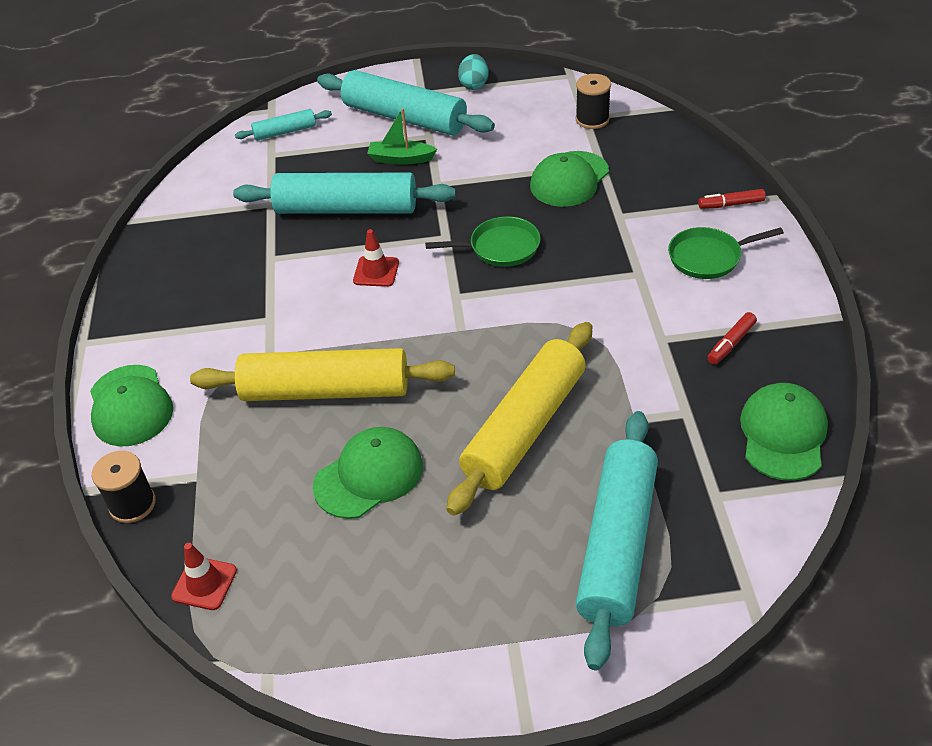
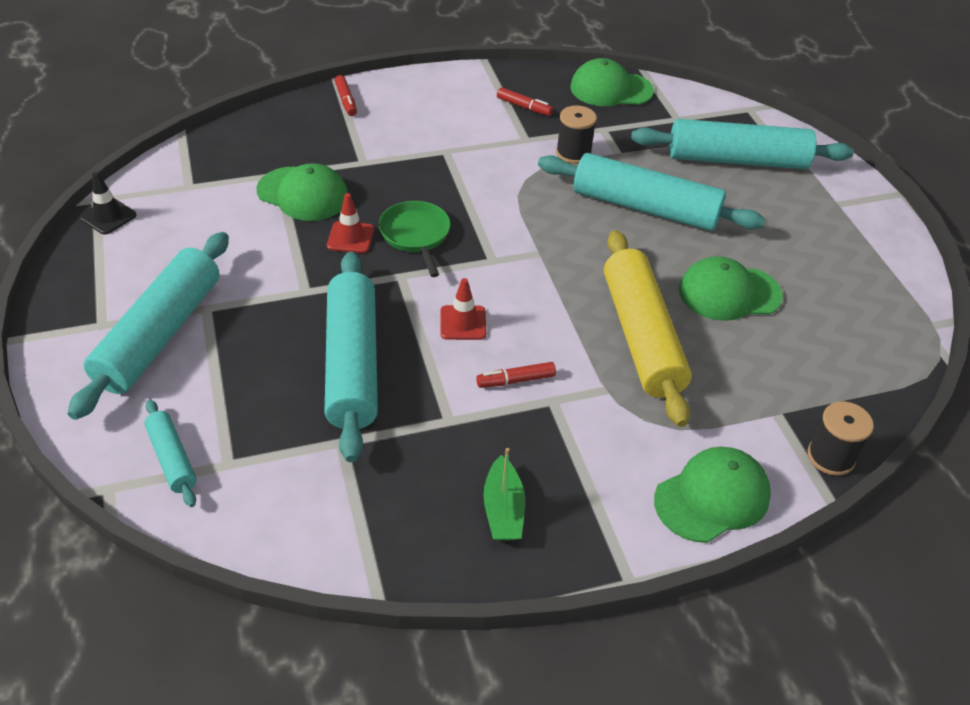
camera: 105 degrees left, 0 degrees up
red traffic cone [171,543,237,610] -> red traffic cone moved to [327,193,374,253]
green cap [313,427,423,519] -> green cap turned 45 degrees counterclockwise [679,256,783,321]
green boat [367,108,437,165] -> green boat moved to [483,448,525,541]
yellow rolling pin [447,322,592,516] -> turquoise rolling pin [538,153,765,231]
turquoise egg [458,54,489,90] -> none
black spool [576,74,611,129] -> black spool moved to [556,105,597,164]
green pan [668,227,784,279] -> none
none -> black traffic cone [80,172,136,235]
none -> red marker [476,362,556,388]

